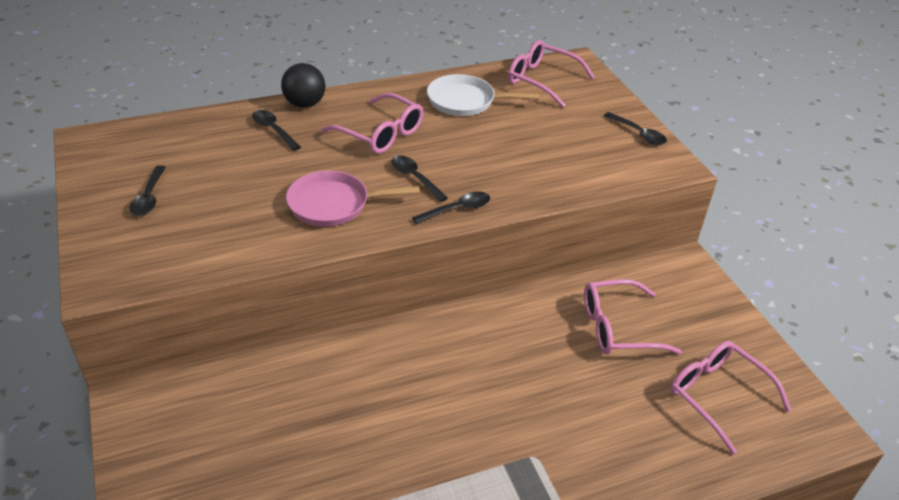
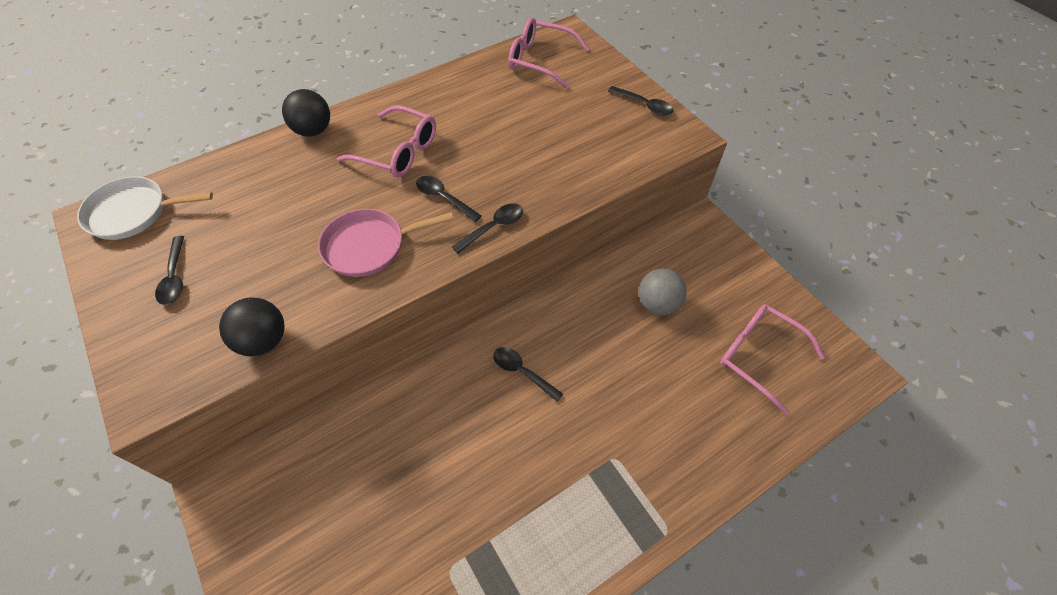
camera: 10 degrees left, 15 degrees up
black spoon [252,110,301,151] -> black spoon moved to [493,347,563,402]
white pan [427,74,539,116] -> white pan moved to [77,176,213,240]
pink glasses [584,279,682,355] -> grey ball [639,268,687,315]
none -> black ball [219,297,284,356]

